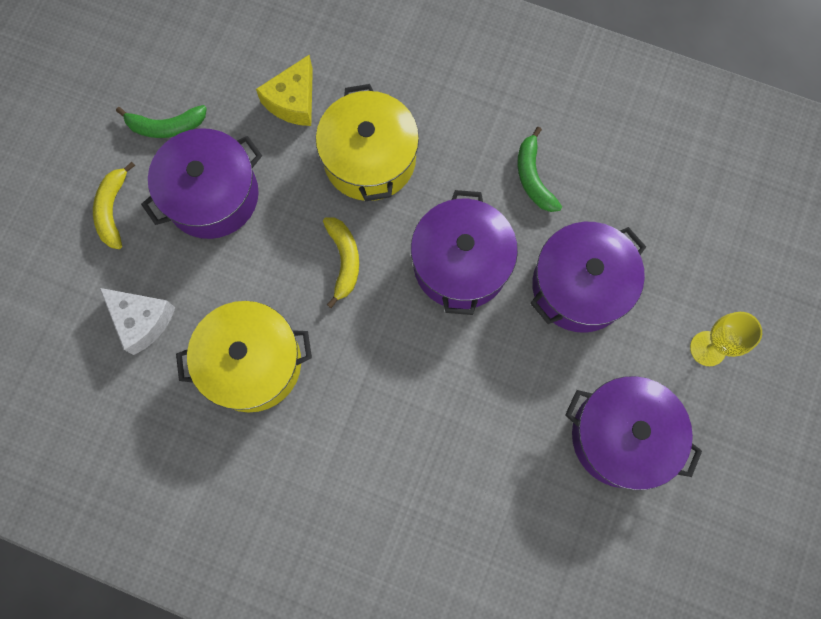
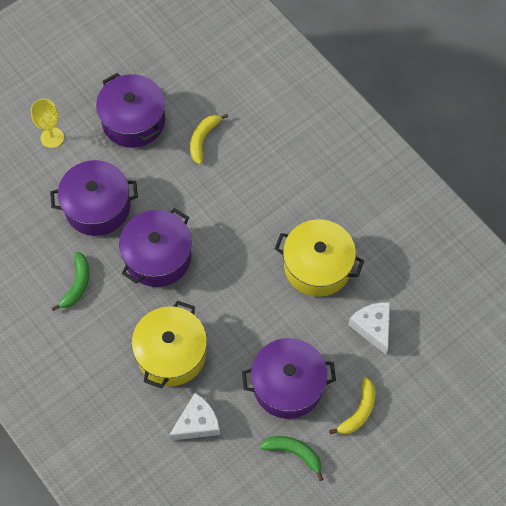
camera: 150 degrees left, 10 degrees down
yellow cheese [256,55,313,126] -> white cheese [169,393,220,441]
yellow banana [323,217,359,308] -> yellow banana moved to [190,114,228,164]

